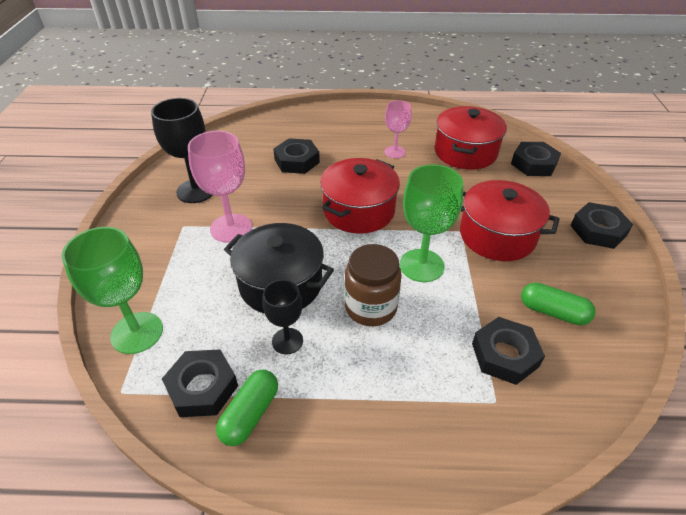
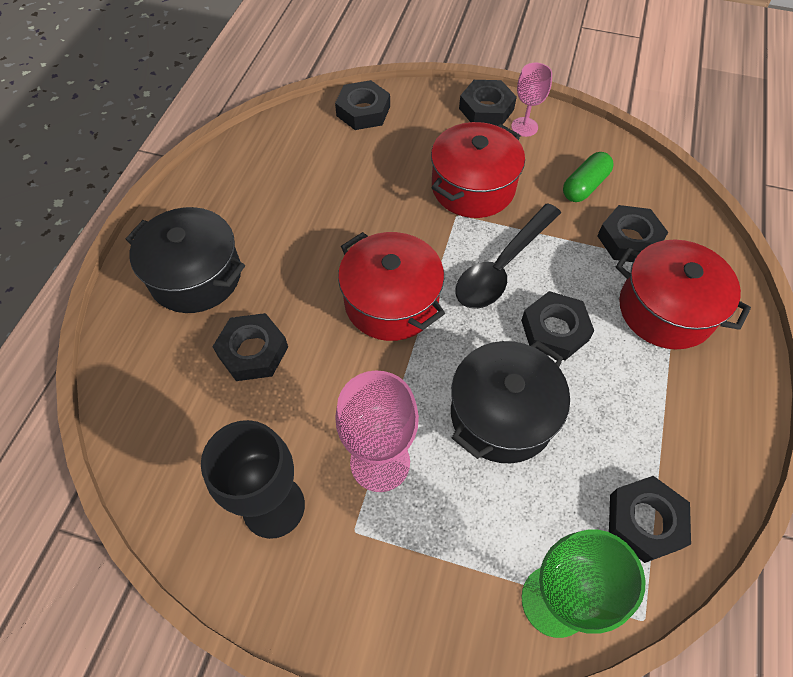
camera: 75 degrees left, 15 degrees up
green capsule [216,370,278,446] -> none
black goblet [263,280,303,355] -> none
brown jar [345,244,401,326] -> black nut [521,291,594,360]
pink goblet [385,100,411,158] -> pink goblet moved to [511,63,552,137]
green goblet [400,164,463,282] -> black spoon [456,203,561,309]
red pot [435,106,507,170] -> red pot moved to [615,240,751,349]
none -> black pot [125,207,245,313]

